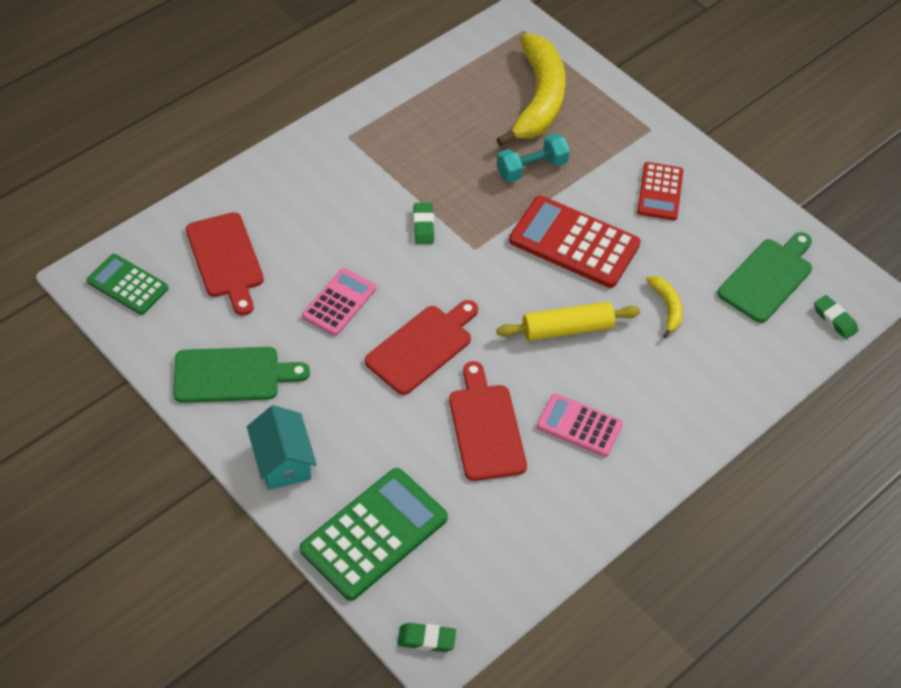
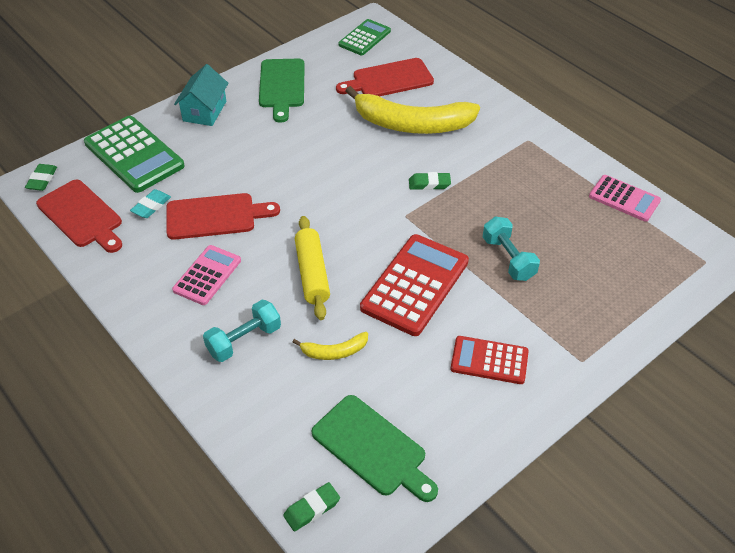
camera: 95 degrees right, 5 degrees down
turquoise house [247,405,317,490] -> turquoise house turned 60 degrees counterclockwise [174,64,229,126]
pink calculator [302,268,376,336] -> pink calculator moved to [589,175,661,222]
red cutting board [365,300,478,395] -> red cutting board moved to [36,180,122,253]
yellow banana [496,34,566,147] -> yellow banana moved to [346,86,480,134]
none -> turquoise eraser [130,189,171,218]
none -> turquoise dumbbell [203,300,281,362]

